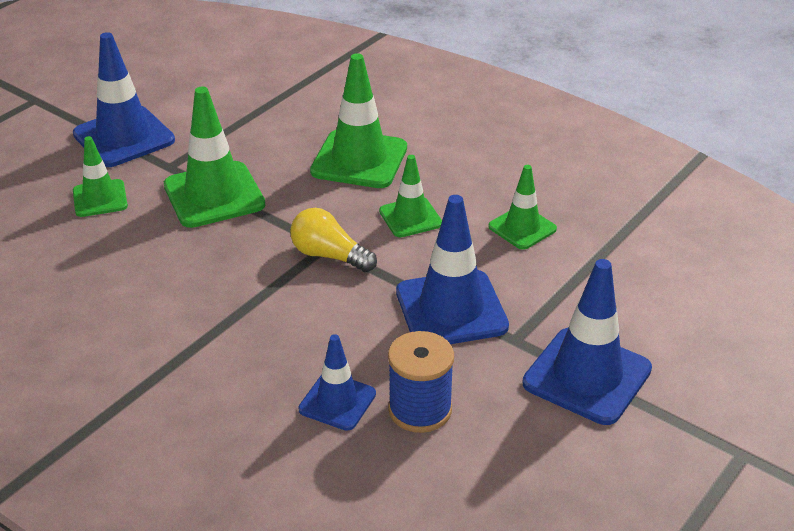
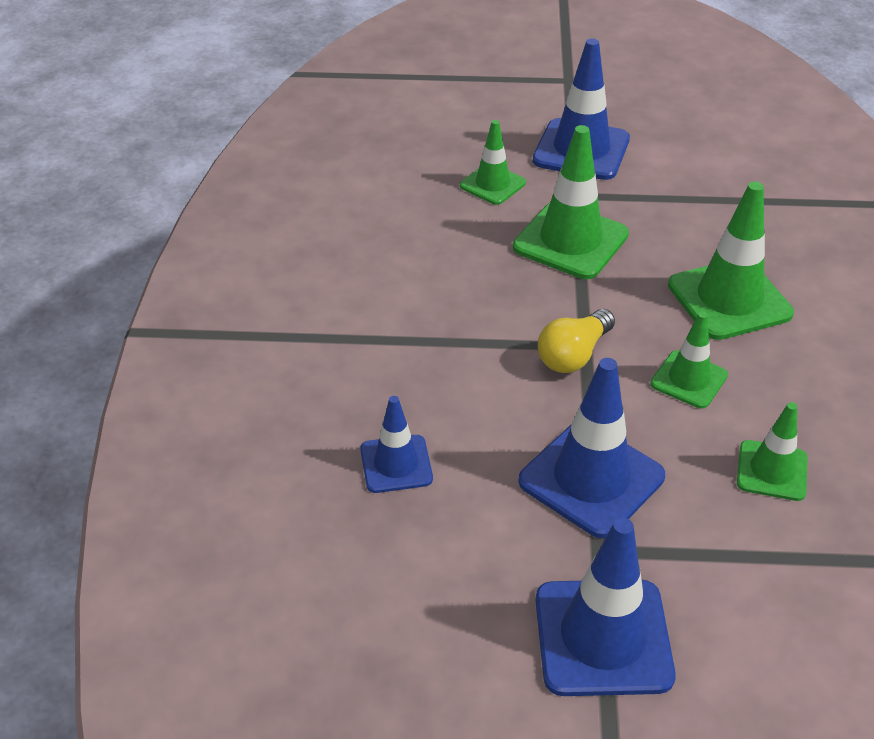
camera: 55 degrees right, 5 degrees up
yellow light bulb [290,208,377,272] -> yellow light bulb turned 135 degrees counterclockwise [538,309,615,373]
blue spool [388,331,454,433] -> none

